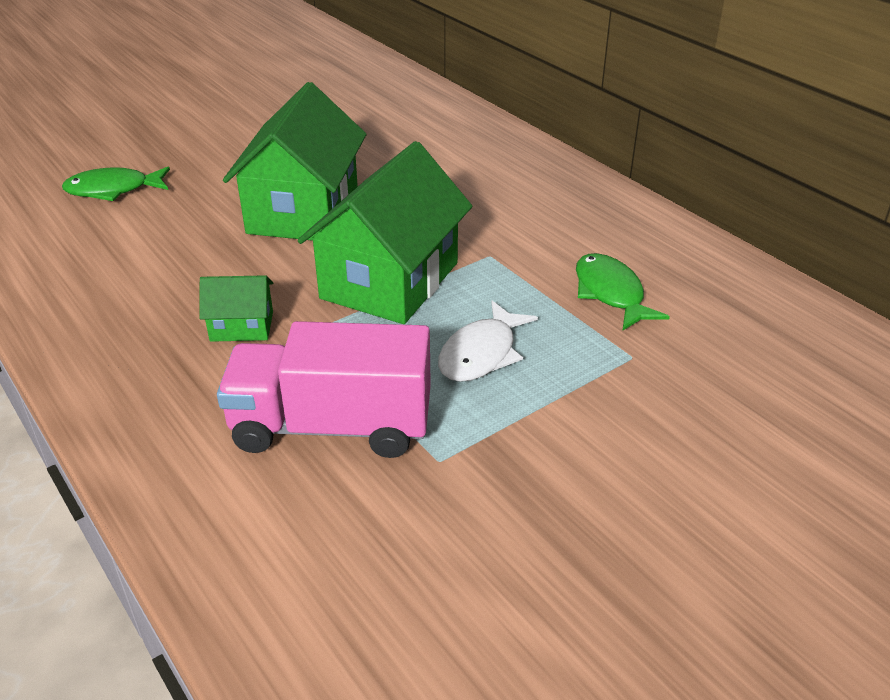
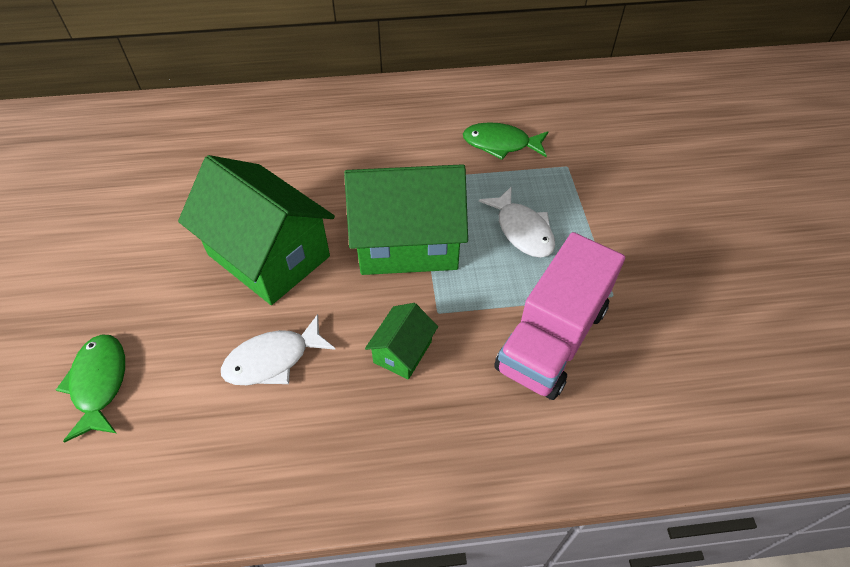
camera: 60 degrees left, 15 degrees up
green fish [62,167,170,201] -> green fish turned 150 degrees clockwise [56,334,125,443]
green house [298,141,472,324] -> green house turned 60 degrees counterclockwise [344,164,468,275]
none -> white fish [221,314,336,385]

